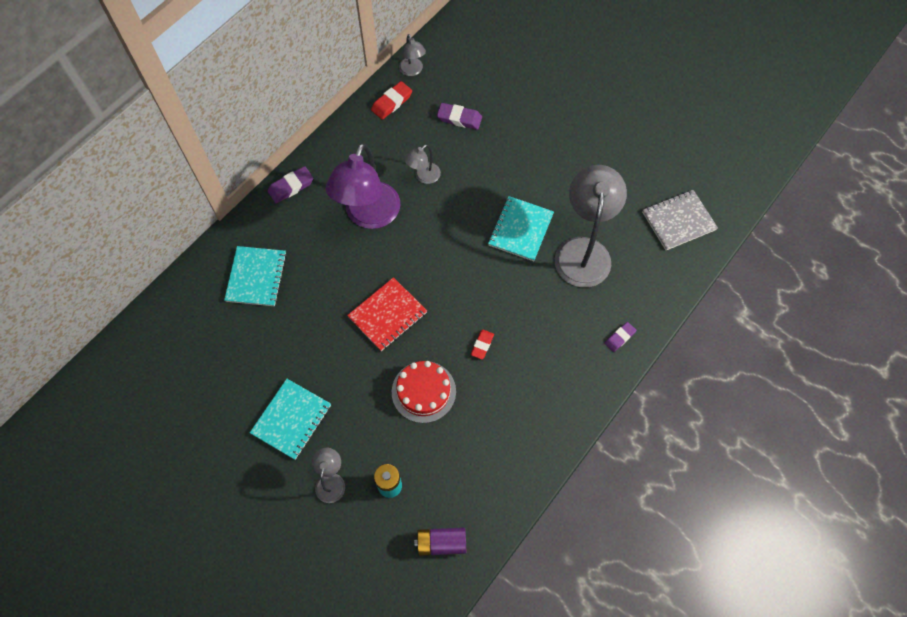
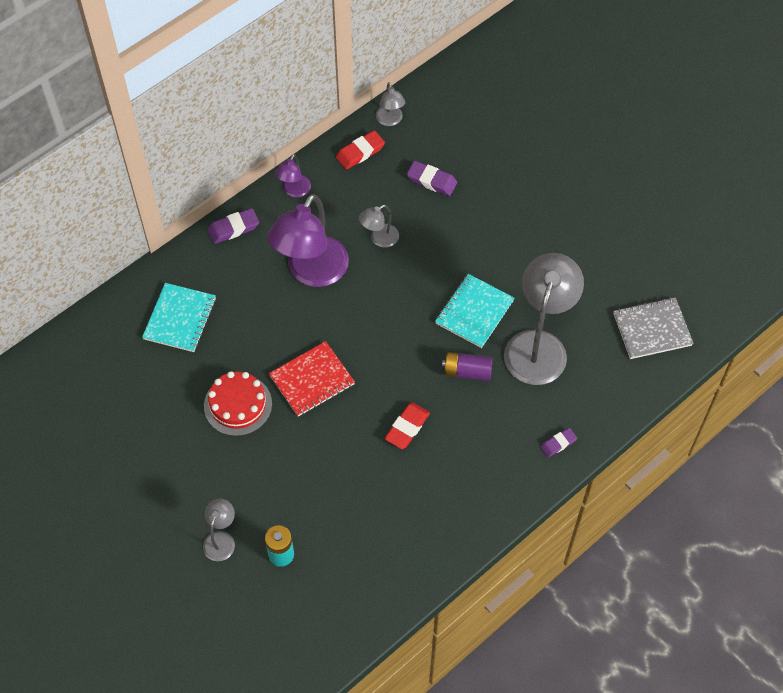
camera: 10 degrees right, 5 degrees down
turquoise notebook [250,379,331,460] -> none
red cake [392,361,456,423] -> red cake moved to [204,371,272,436]
purple battery [414,527,466,556] -> purple battery moved to [442,352,493,381]
red eraser [471,329,494,360] -> red eraser [384,403,430,449], size x1.51
none -> purple lamp [275,154,311,197]

